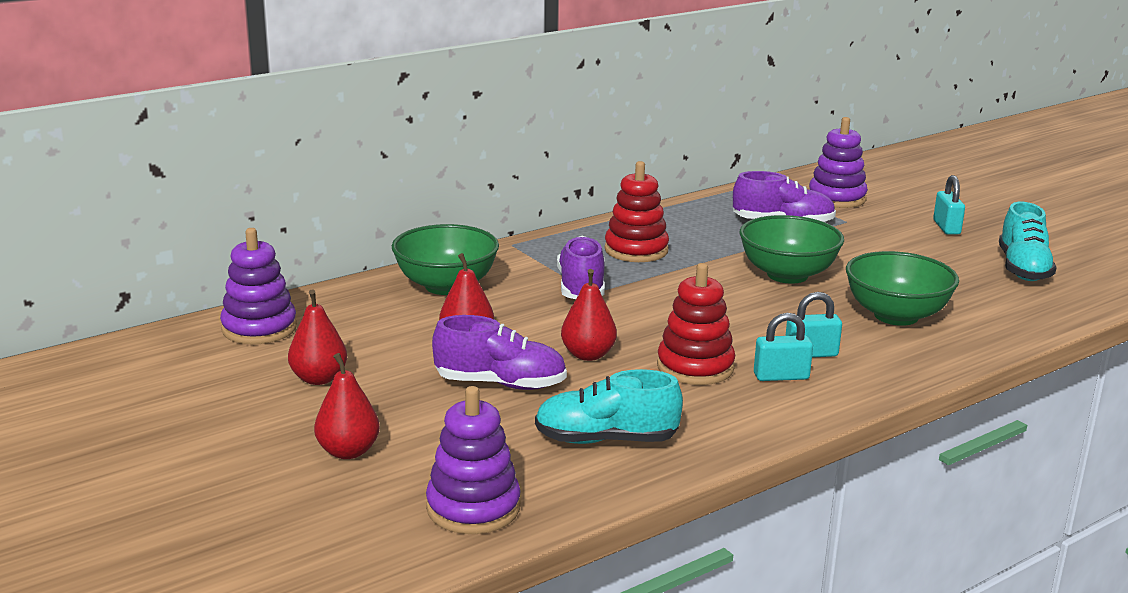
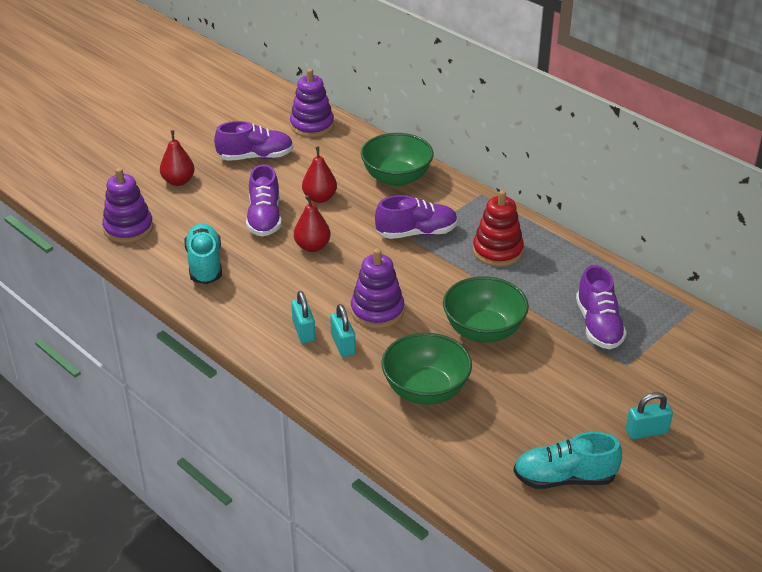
camera: 80 degrees right, 15 degrees up
red pear [288,289,347,385] -> purple shoe [214,121,293,161]
red stacking toy [657,263,735,385] -> none
purple stacking toy [809,117,868,208] -> purple stacking toy moved to [351,248,404,328]

